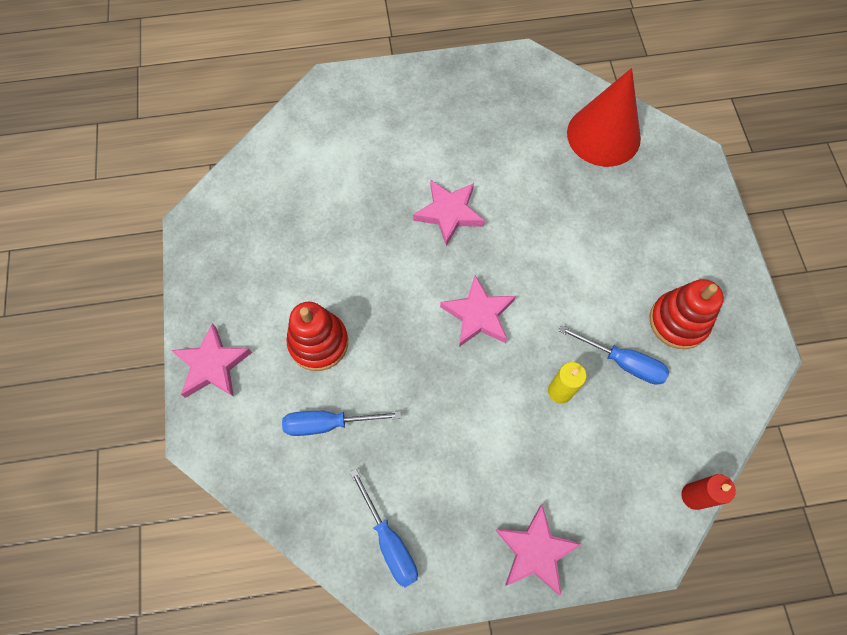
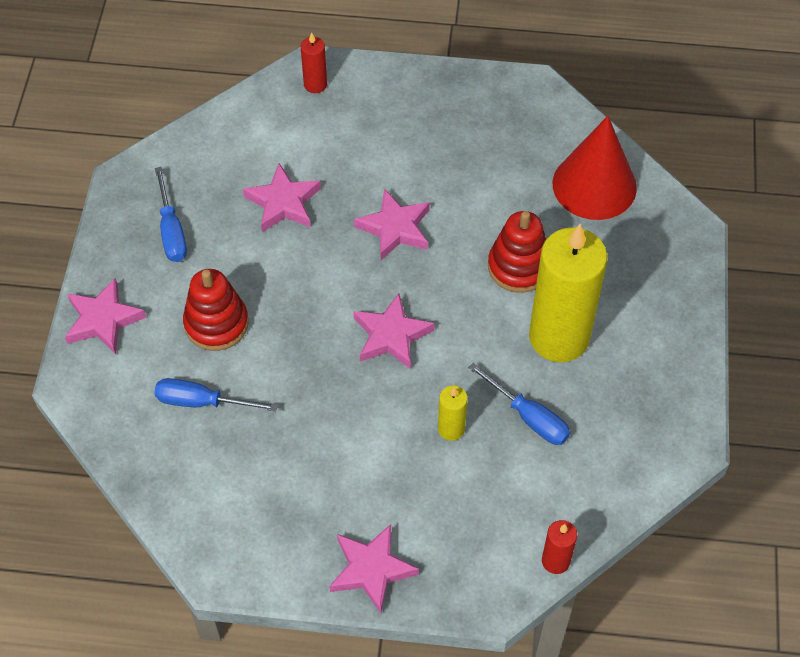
camera: 15 degrees right, 10 degrees down
blue screwdriver [349,469,418,588] -> blue screwdriver moved to [155,167,187,262]
red stacking toy [649,279,724,349] -> red stacking toy moved to [488,211,546,293]
none -> pink star [243,163,321,232]
none -> red candle [301,33,327,93]
none -> yellow candle [529,224,608,362]

